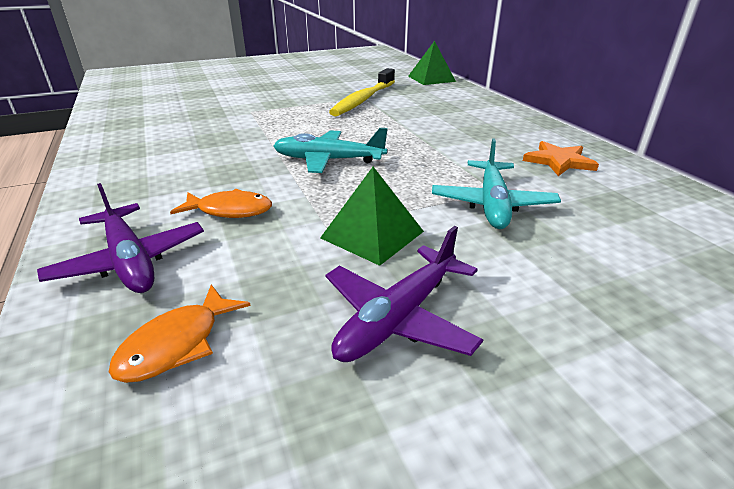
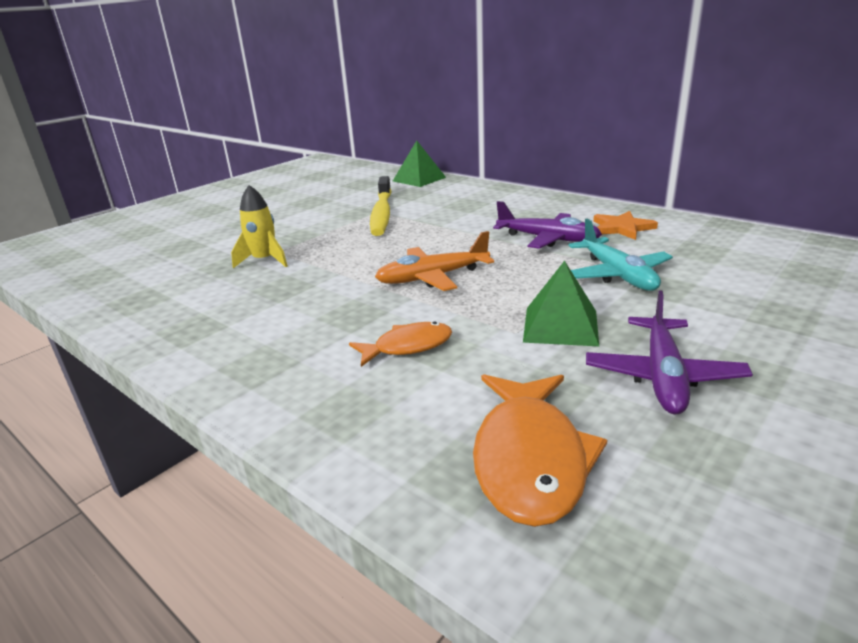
camera: 25 degrees left, 5 degrees down
purple plane [37,183,204,293] -> purple plane moved to [493,201,602,249]
orange fish [109,285,251,383] -> orange fish [473,374,607,527], size x1.63
turquoise plane [273,128,388,173] -> orange plane [375,231,494,291]
none -> yellow rocket [231,185,288,268]

